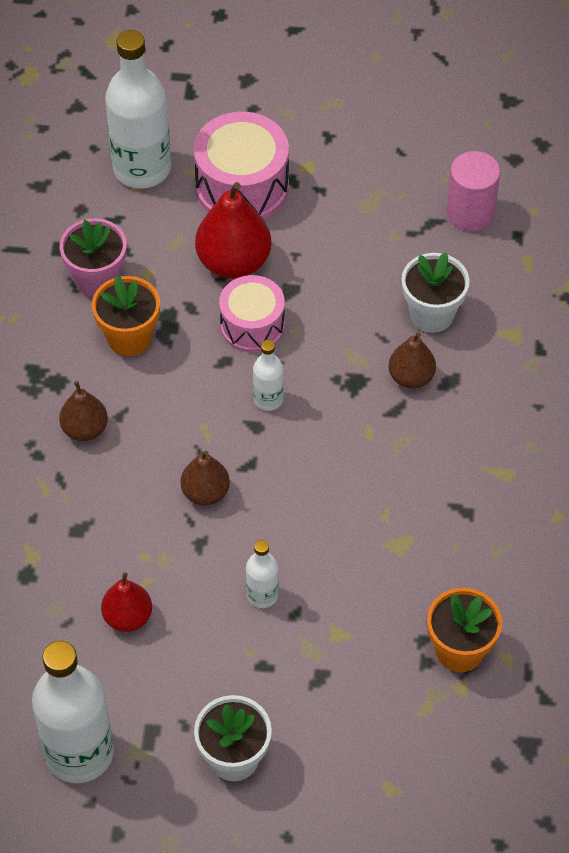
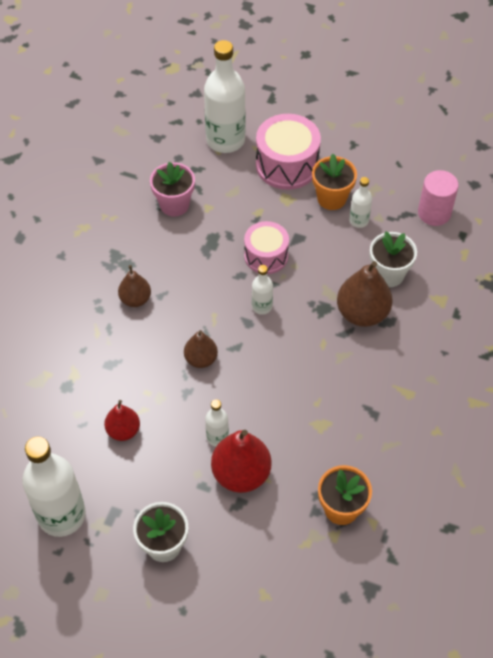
camera: 15 degrees right, 0 degrees up
orange flower pot [92,275,160,356] -> orange flower pot moved to [312,154,357,210]
red pear [195,182,271,279] -> red pear moved to [211,430,272,493]
brown pear [388,332,436,389] -> brown pear [337,261,393,327], size x1.66
none -> white bottle [349,177,372,228]

